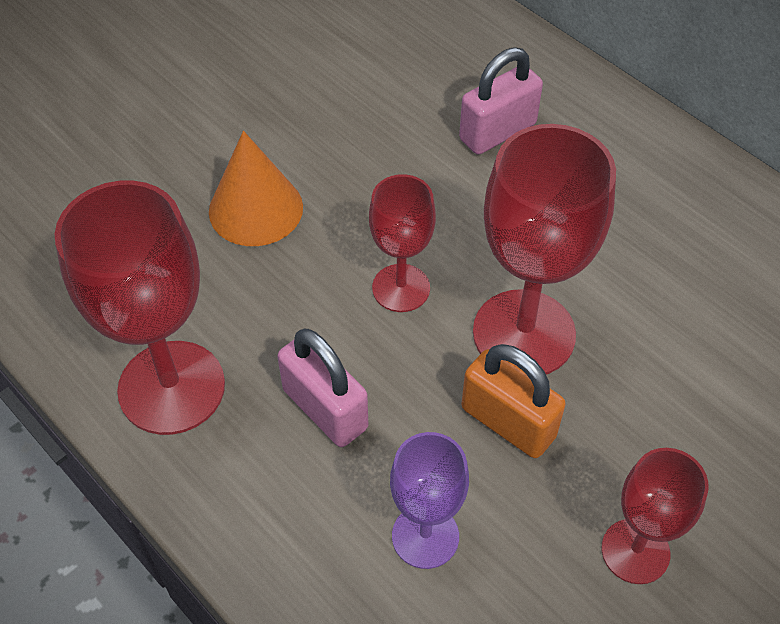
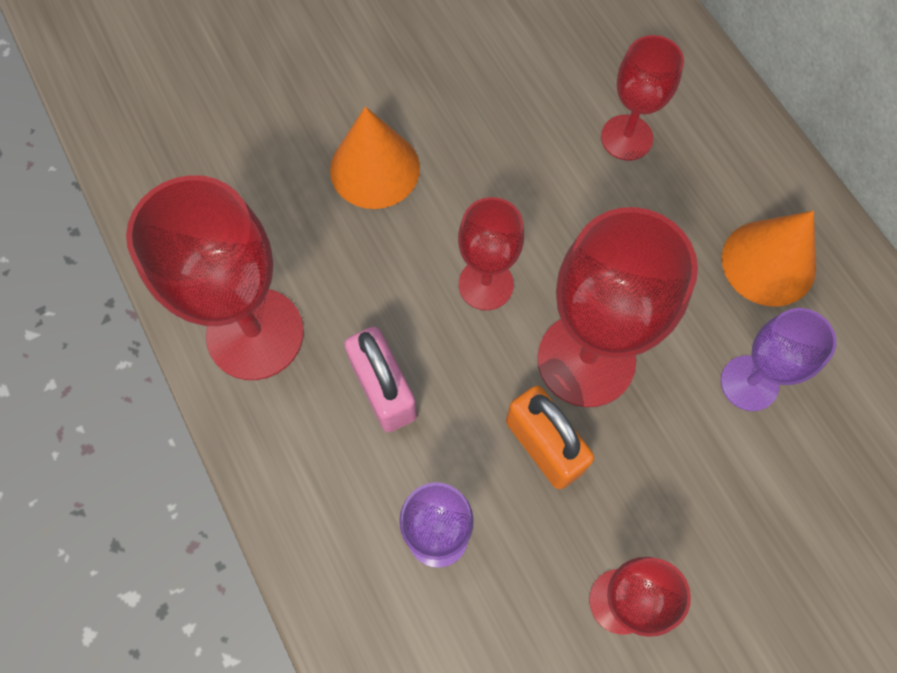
camera: 15 degrees right, 15 degrees up
pink padlock [459,47,543,155] -> red goblet [601,35,684,161]
none -> purple goblet [721,308,836,411]
none -> orange cone [722,211,816,307]

